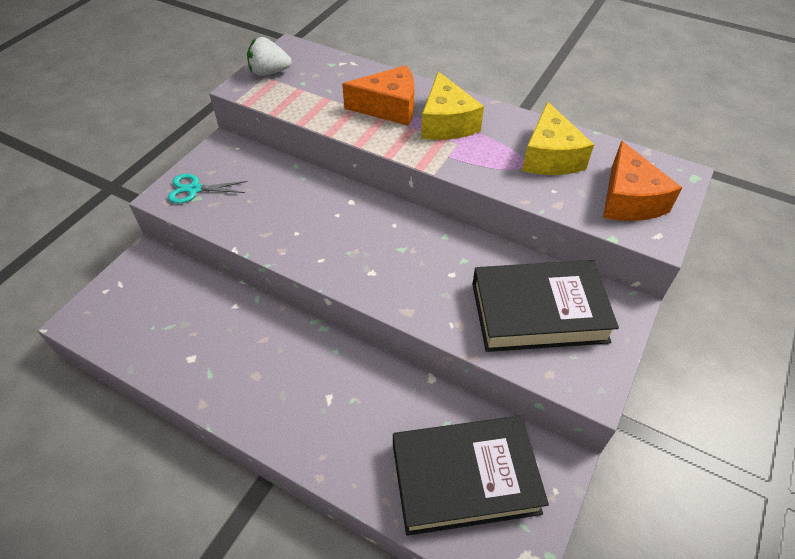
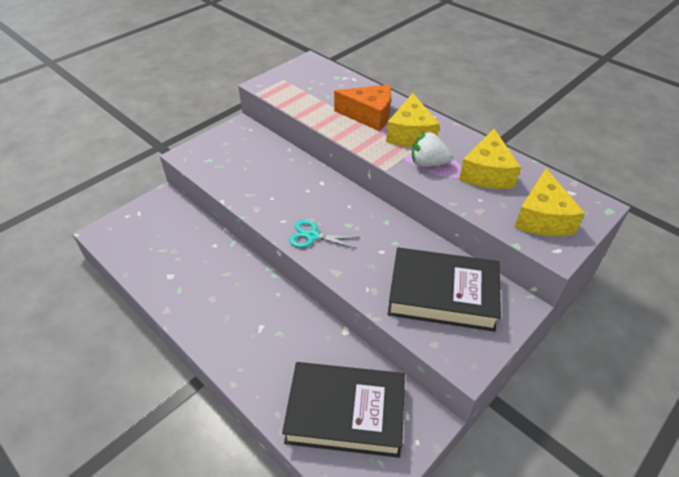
camera: 15 degrees right, 5 degrees down
turquoise scissors [168,174,247,203] -> turquoise scissors moved to [289,220,360,249]
white strawberry [247,37,292,76] -> white strawberry moved to [412,132,453,167]
orange cheese [603,141,682,221] -> yellow cheese [514,168,585,236]

